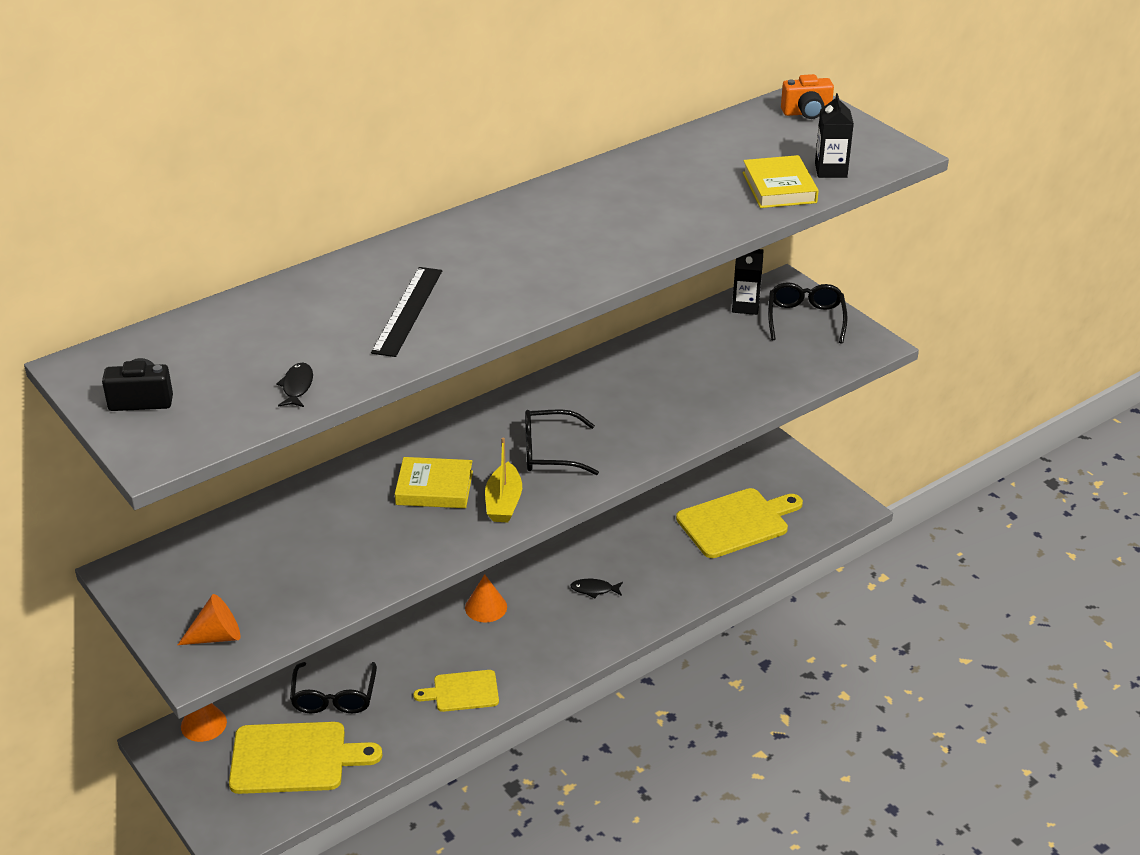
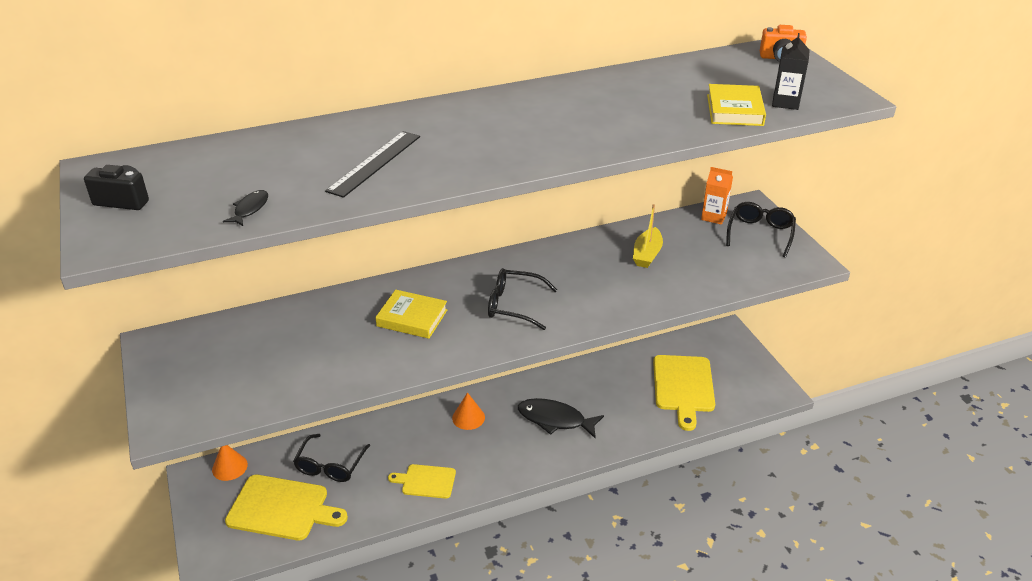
camera: 15 degrees right, 0 degrees up
orange cone [178,594,241,645] -> none
yellow boat [485,438,522,522] -> yellow boat moved to [633,204,663,268]
black fish [570,579,623,598] -> black fish [518,398,604,439], size x2.08
yellow cutting board [676,488,803,558] -> yellow cutting board turned 105 degrees clockwise [653,355,715,431]
black carton [732,249,764,315] -> orange carton [701,167,733,225]

